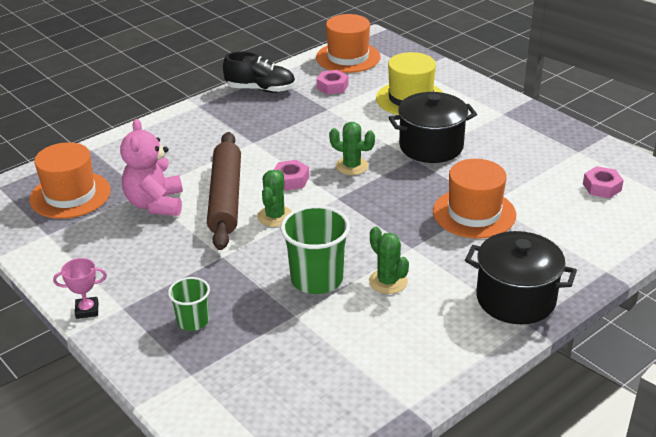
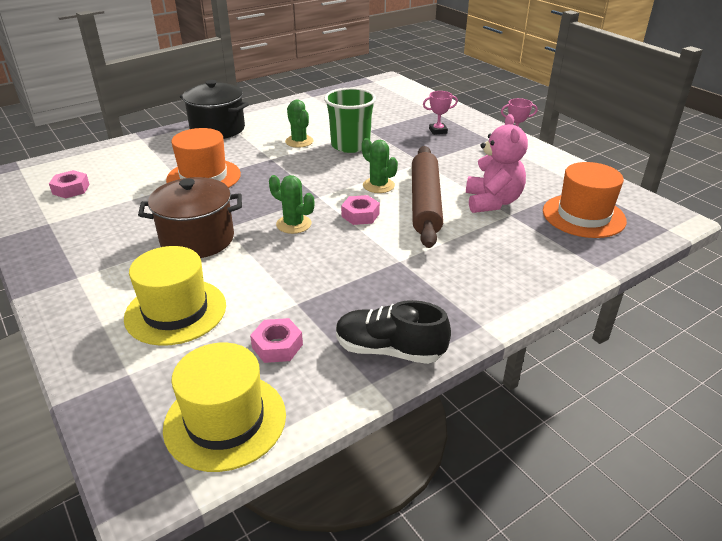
camera: 175 degrees left, 0 degrees up
green cup [168,277,210,331] -> pink trophy [423,91,458,135]
green cactus [257,170,292,227] -> green cactus turned 60 degrees counterclockwise [362,138,398,193]
orange hat [316,14,381,73] -> yellow hat [163,343,286,472]
black pot [389,92,477,163] -> brown pot [138,177,242,258]

